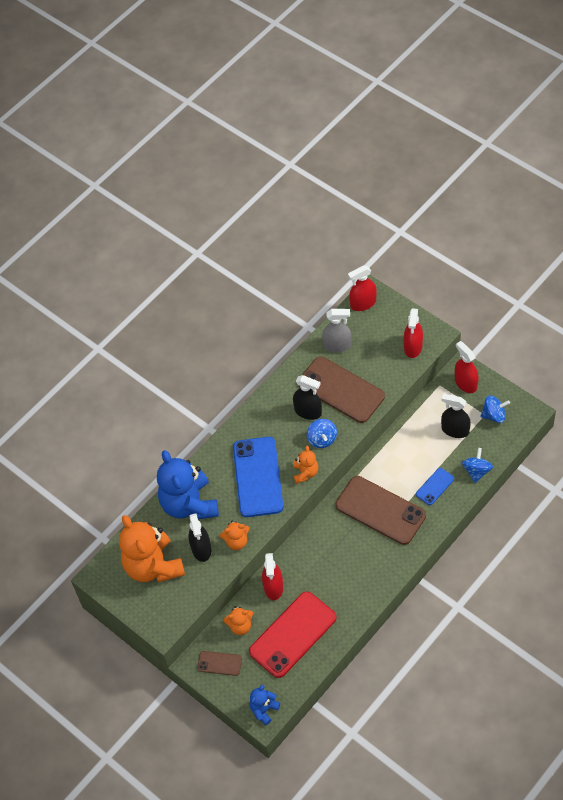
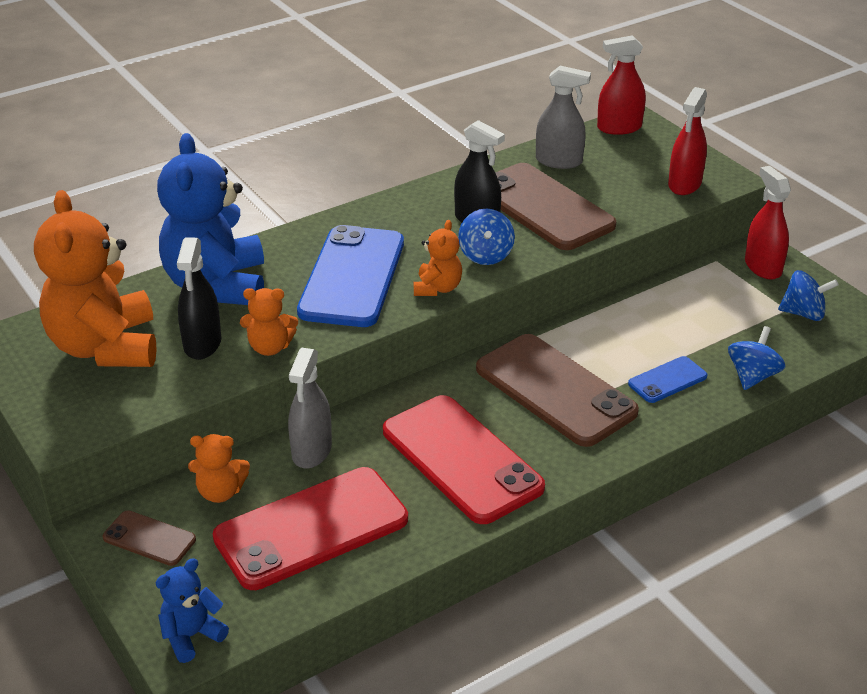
camera: 10 degrees right, 20 degrees down
red spray bottle [262,553,283,600] -> grey spray bottle [288,348,332,469]
black spray bottle [441,394,471,438] -> none
none -> red phone [383,395,545,524]

